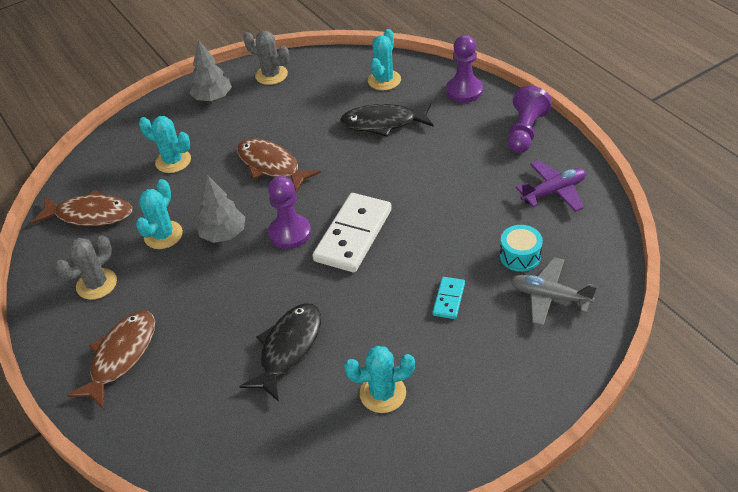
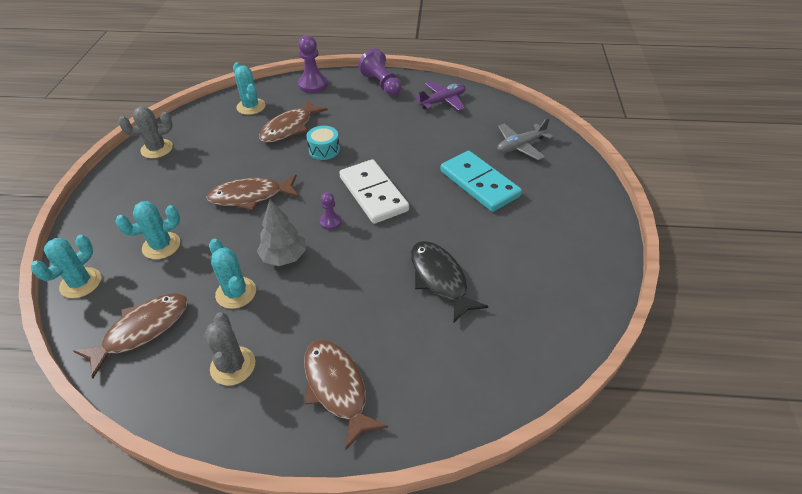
camera: 55 degrees left, 0 degrees up
grey tree [189,40,232,101] -> none
purple pawn [268,176,311,249] -> purple pawn [320,192,342,230], size x0.56
black fish [340,103,433,137] -> brown fish [259,100,328,143]
turquoise cactus [344,346,415,413] -> turquoise cactus moved to [31,235,101,298]
turquoise domino [433,277,465,319] -> turquoise domino [440,151,522,212], size x2.09
turquoise drum [500,225,543,272] -> turquoise drum moved to [306,126,340,160]
purple plane [516,160,586,212] -> purple plane turned 45 degrees clockwise [415,81,466,111]

